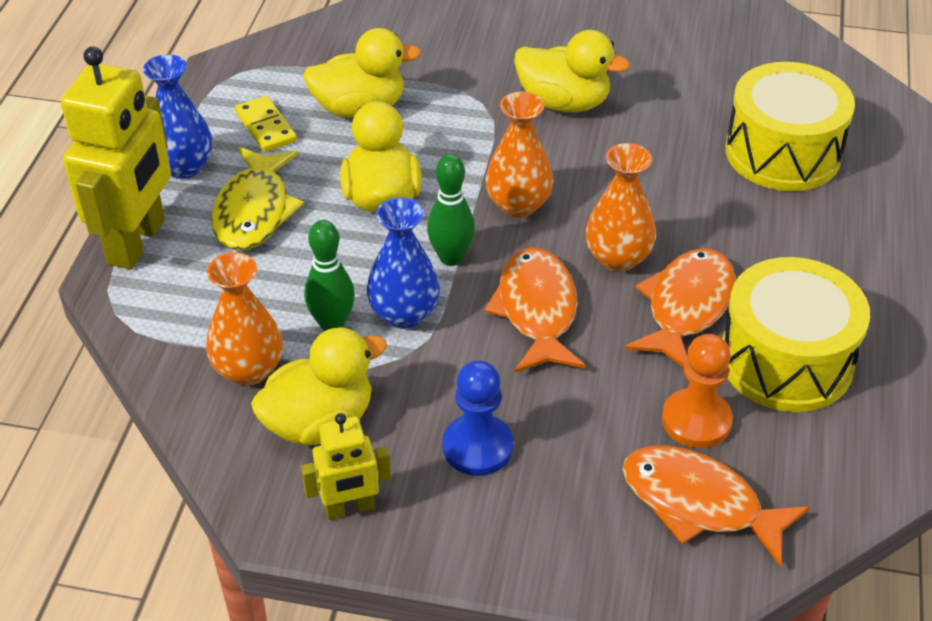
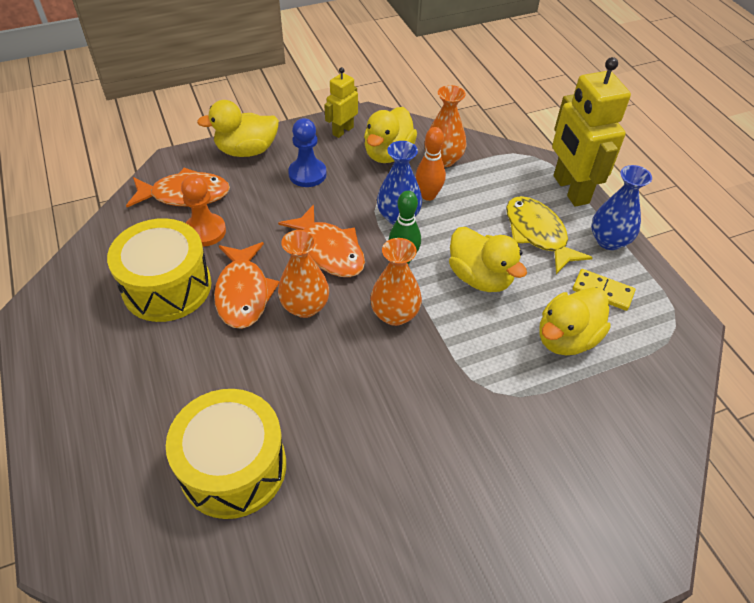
camera: 145 degrees right, 5 degrees up
green bowling pin [304,220,355,331] -> orange bowling pin [416,127,446,201]
yellow duck [514,30,630,112] -> yellow duck moved to [197,100,279,157]

